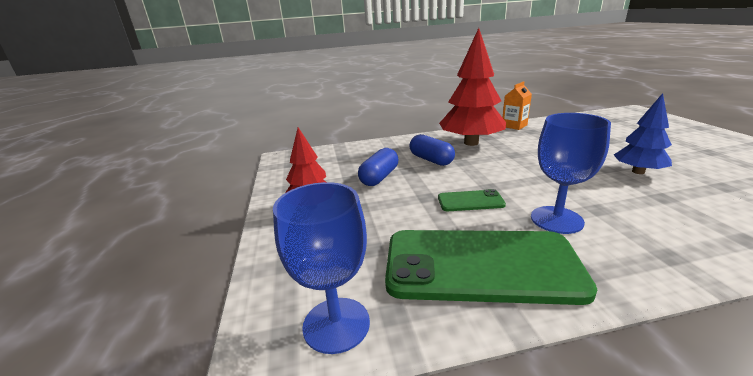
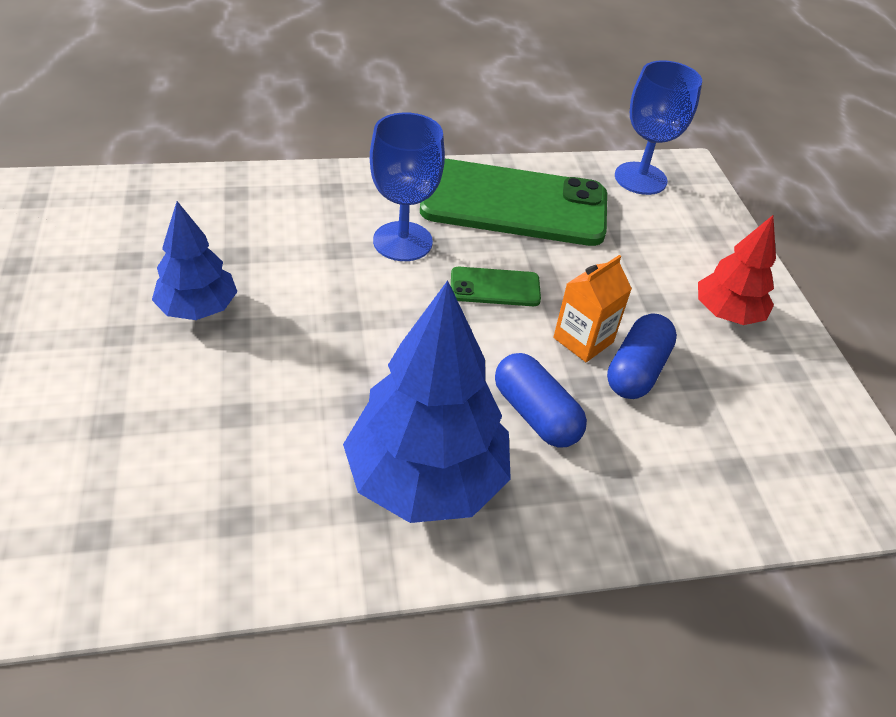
camera: 175 degrees right, 20 degrees up
red tree [439,28,506,146] -> blue tree [343,280,511,523]
orange carton [502,81,532,130] -> orange carton moved to [553,255,632,362]

